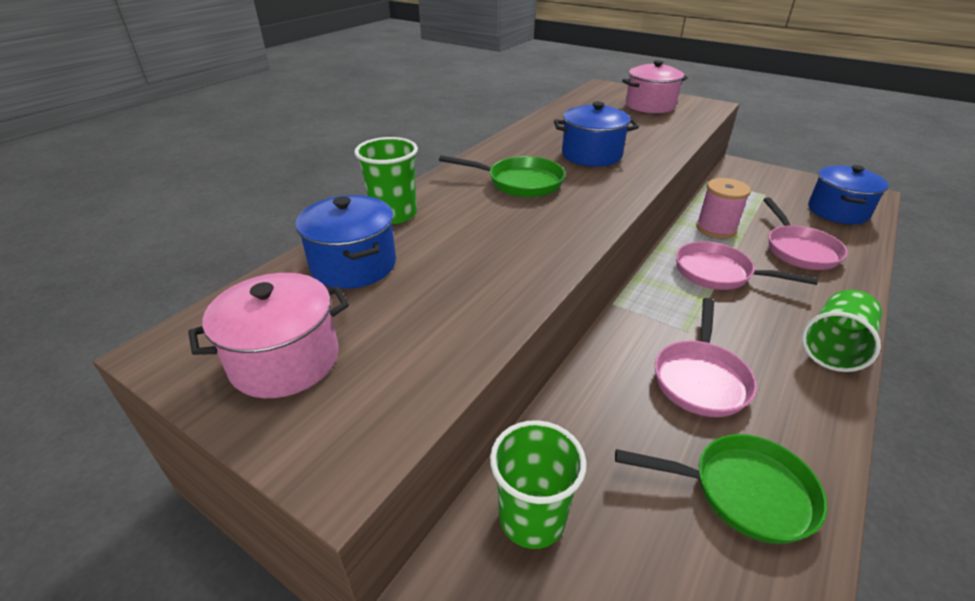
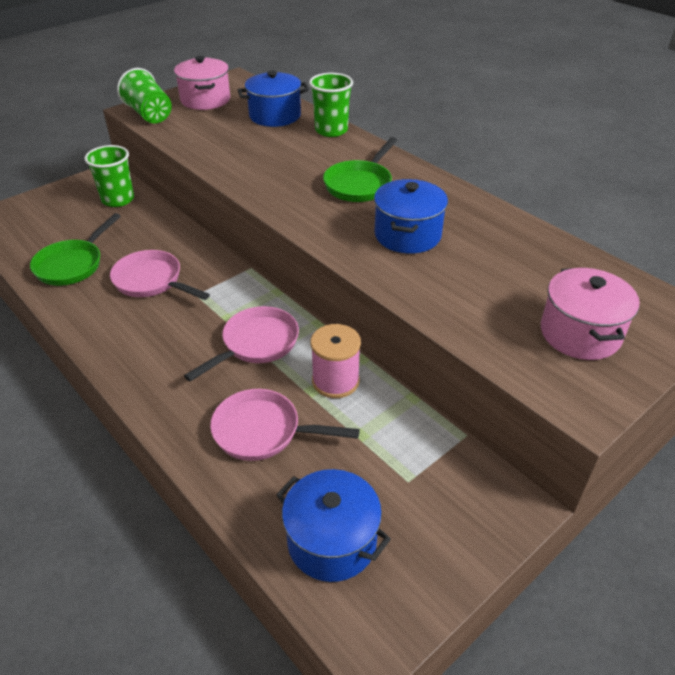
camera: 105 degrees right, 5 degrees up
green cup [801,290,882,372] -> green cup moved to [117,68,172,123]

